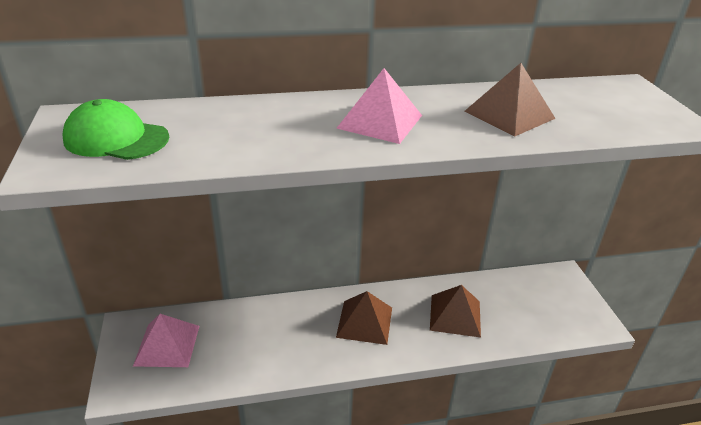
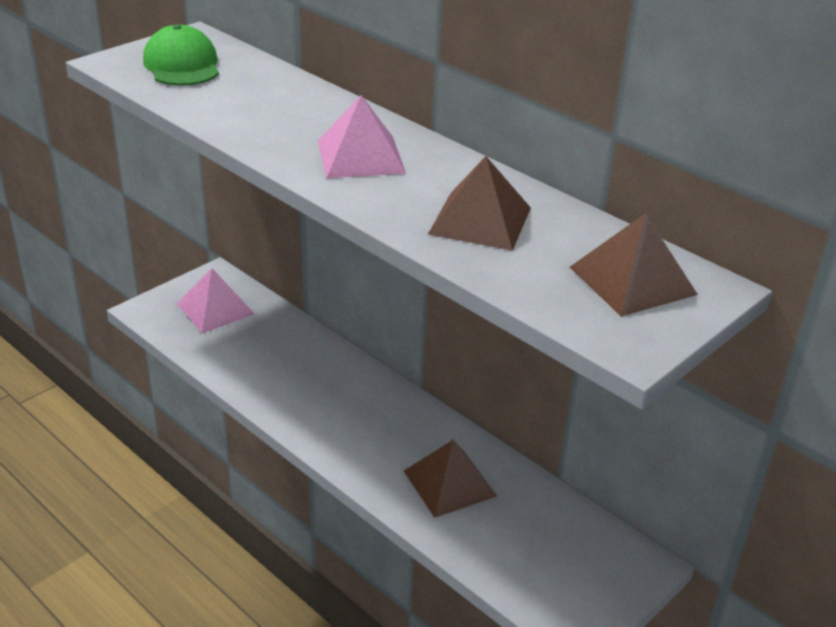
camera: 55 degrees right, 0 degrees up
brown pyramid [336,291,392,345] -> brown pyramid moved to [570,213,698,317]

